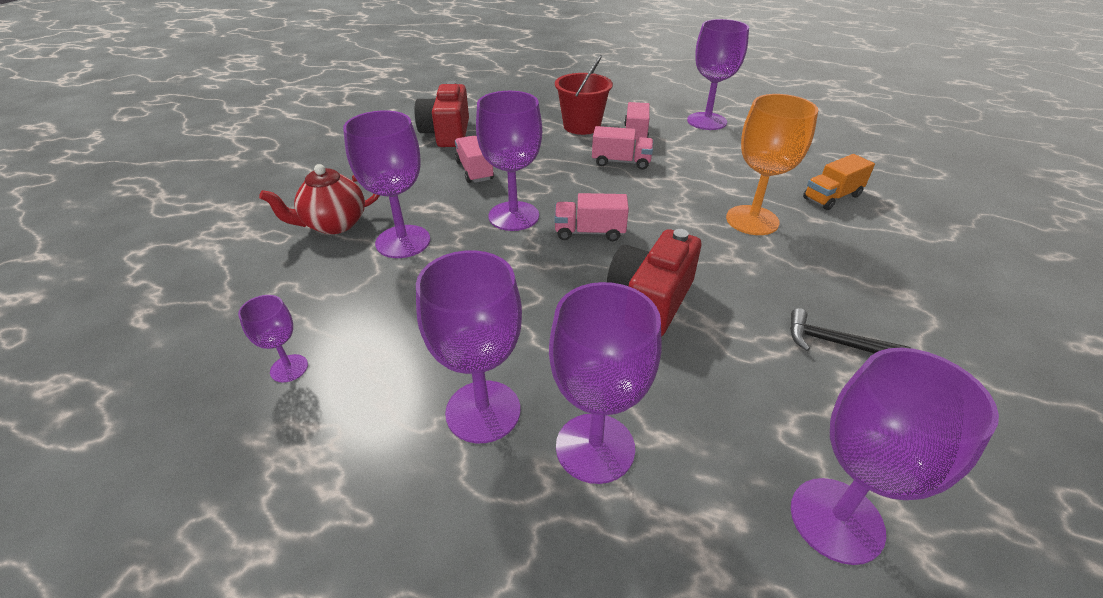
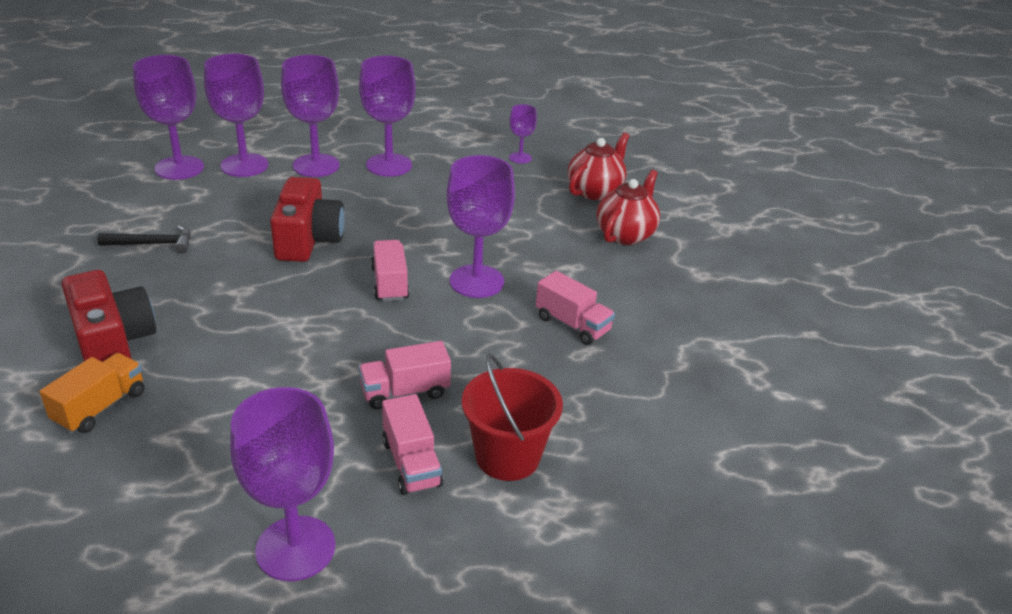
camera: 150 degrees right, 5 degrees down
purple goblet [343,110,430,258] -> purple goblet moved to [204,53,268,177]
red camera [414,81,469,147] -> red camera moved to [62,270,156,362]
pink truck [555,193,629,241] -> pink truck turned 75 degrees counterclockwise [371,240,410,301]
orange goblet [726,94,818,235] -> none
none -> red teapot [568,132,630,200]

